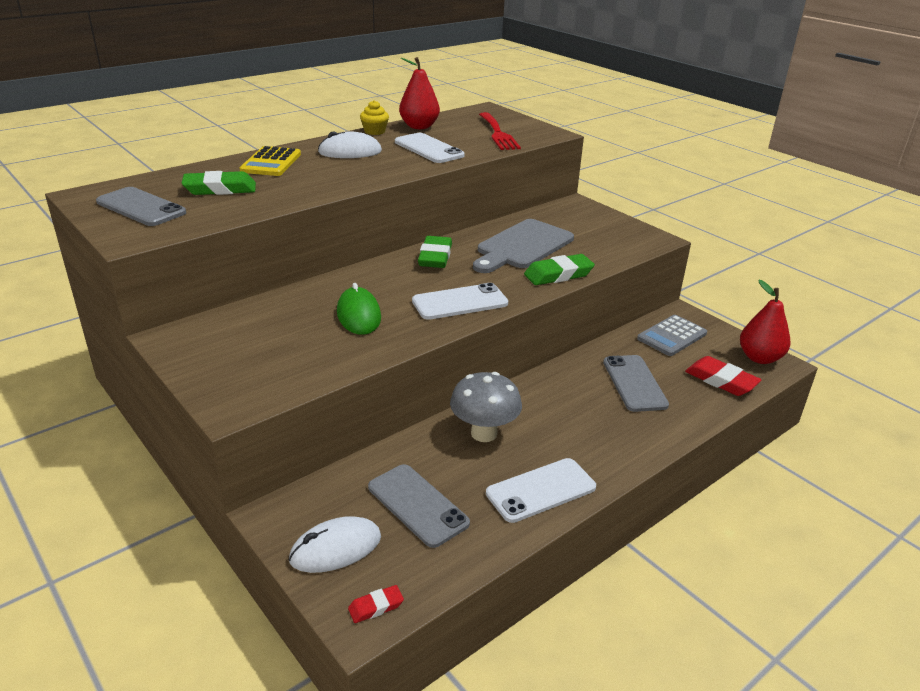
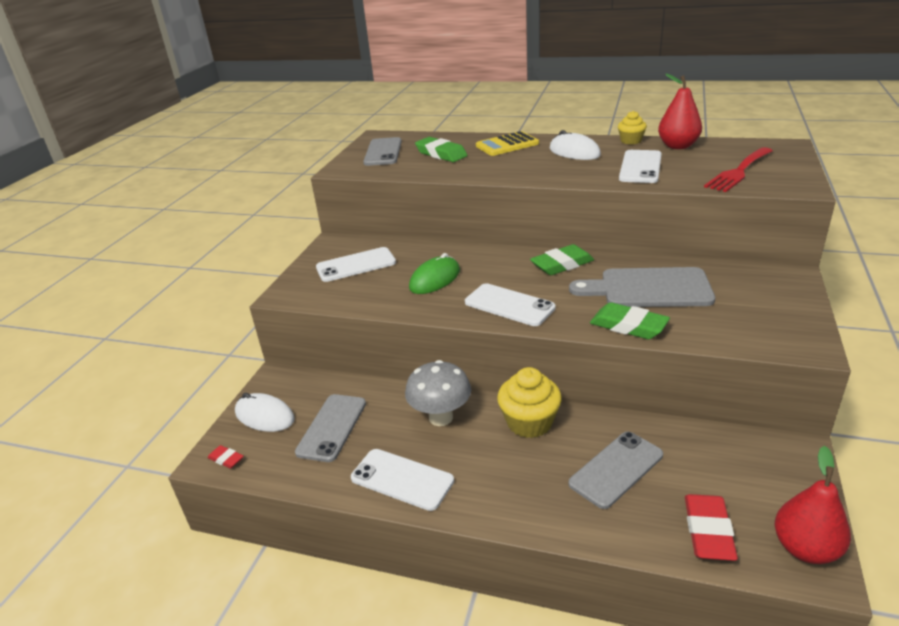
camera: 60 degrees right, 0 degrees up
grey calculator [637,315,707,356] -> none
none -> white phone [316,247,396,282]
none -> yellow cupcake [497,367,562,438]

